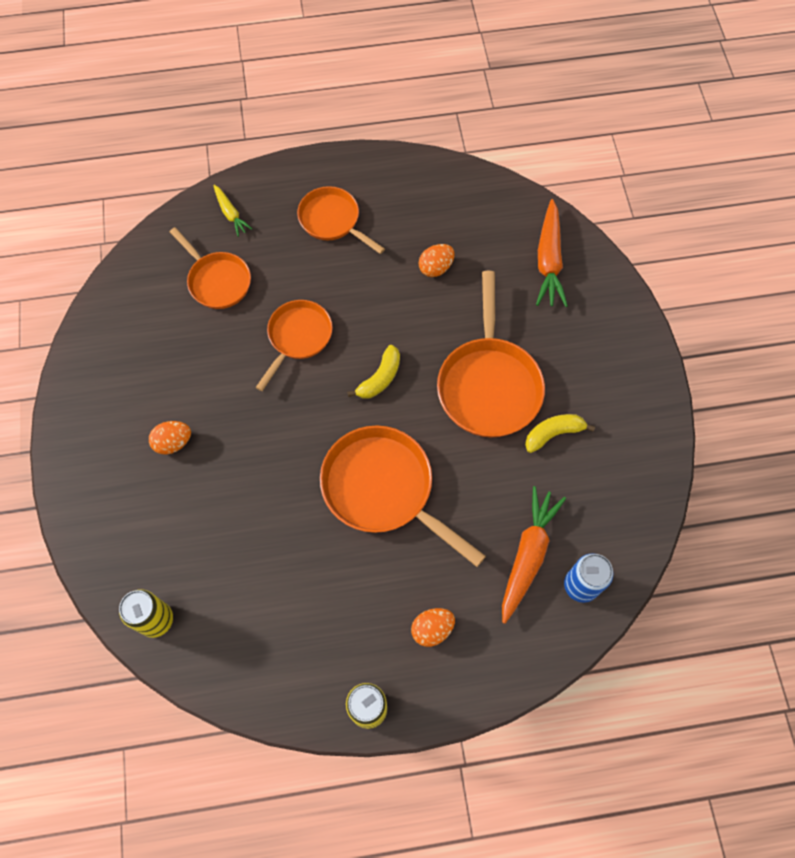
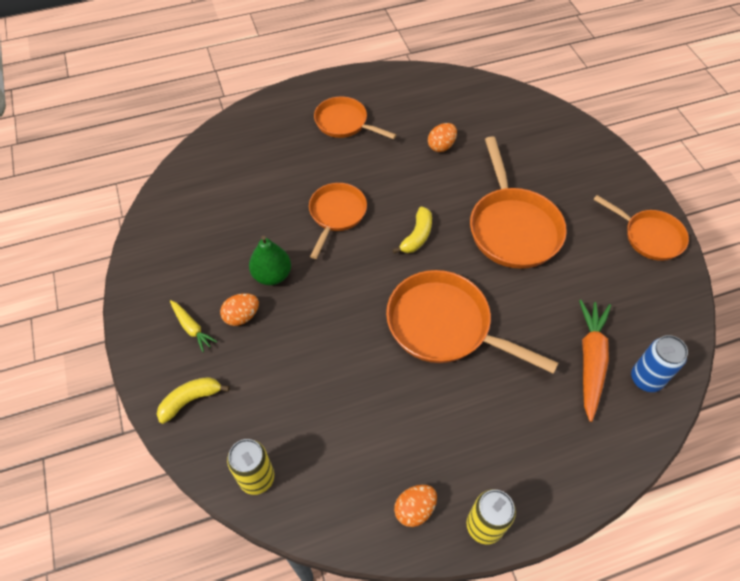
camera: 10 degrees left, 10 degrees down
orange pan [170,227,251,309] -> orange pan moved to [593,195,689,261]
yellow carrot [213,185,252,237] -> yellow carrot moved to [170,300,217,352]
orange egg [411,608,455,647] -> orange egg moved to [394,485,437,527]
yellow banana [525,414,595,453] -> yellow banana moved to [157,377,230,424]
orange carrot [536,199,568,307] -> none
none -> green pear [249,236,291,285]

